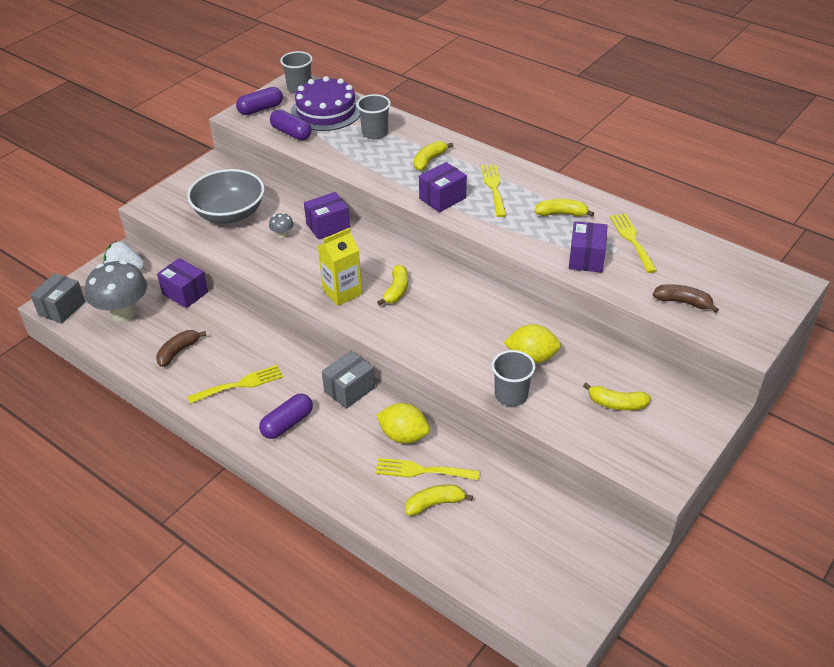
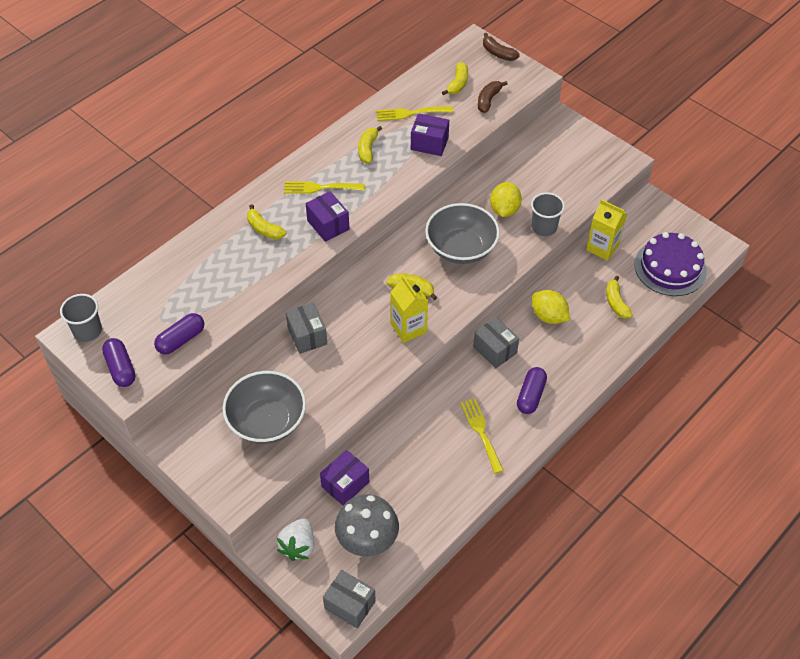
camera: 85 degrees left, 10 degrees up
brown banana [156,330,206,367] -> brown banana moved to [483,33,520,61]
purple capsule [259,393,313,439] -> purple capsule turned 60 degrees clockwise [517,367,547,414]
grey mushroom [269,213,294,238] -> none
purple cake [291,76,360,131] -> purple cake moved to [634,232,707,296]
purple box [304,192,350,240] -> grey box [286,302,327,354]
grey cup [356,94,391,139] -> none
yellow fork [375,458,480,480] -> none
yellow lemon [376,403,430,444] -> yellow lemon turned 75 degrees counterclockwise [532,290,570,324]
yellow banana [583,383,651,411] -> yellow banana moved to [442,62,468,95]
none -> grey bowl [425,203,500,264]
none -> yellow carton [586,199,627,261]

